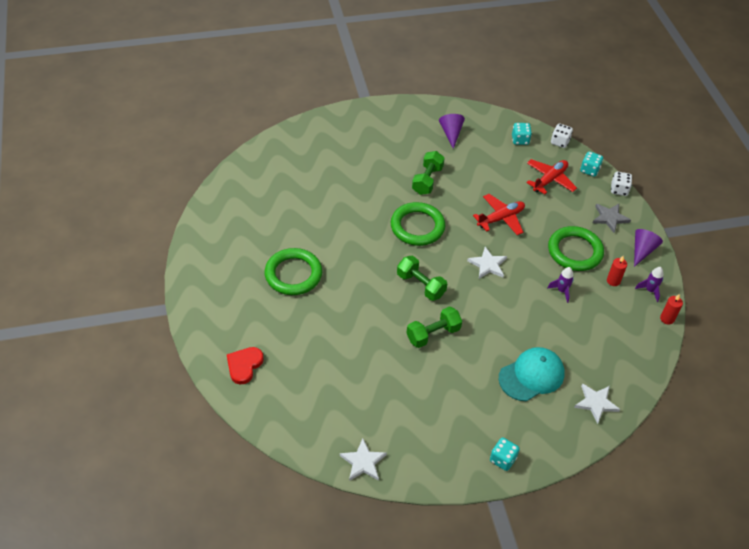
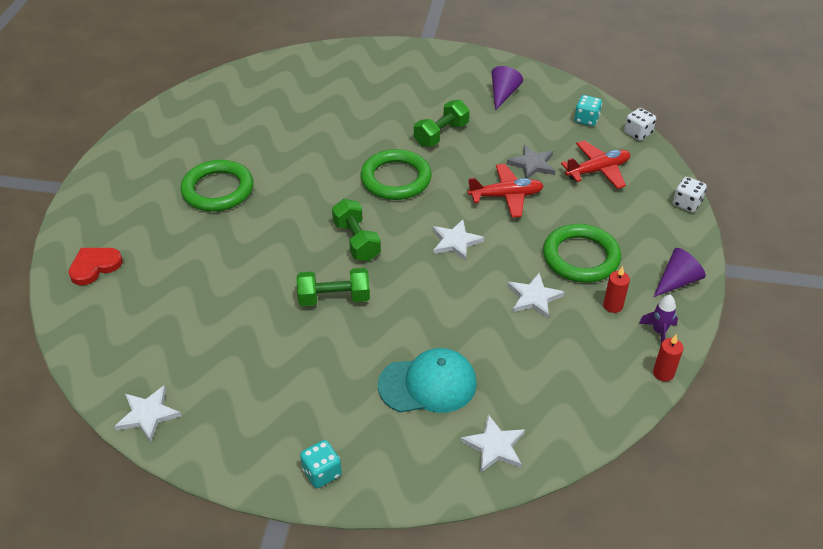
camera: 25 degrees right, 5 degrees down
purple rocket [547,267,574,303] -> white star [508,273,564,318]
turquoise dice [580,151,603,177] -> none
grey star [593,204,631,233] -> grey star moved to [507,145,555,179]

